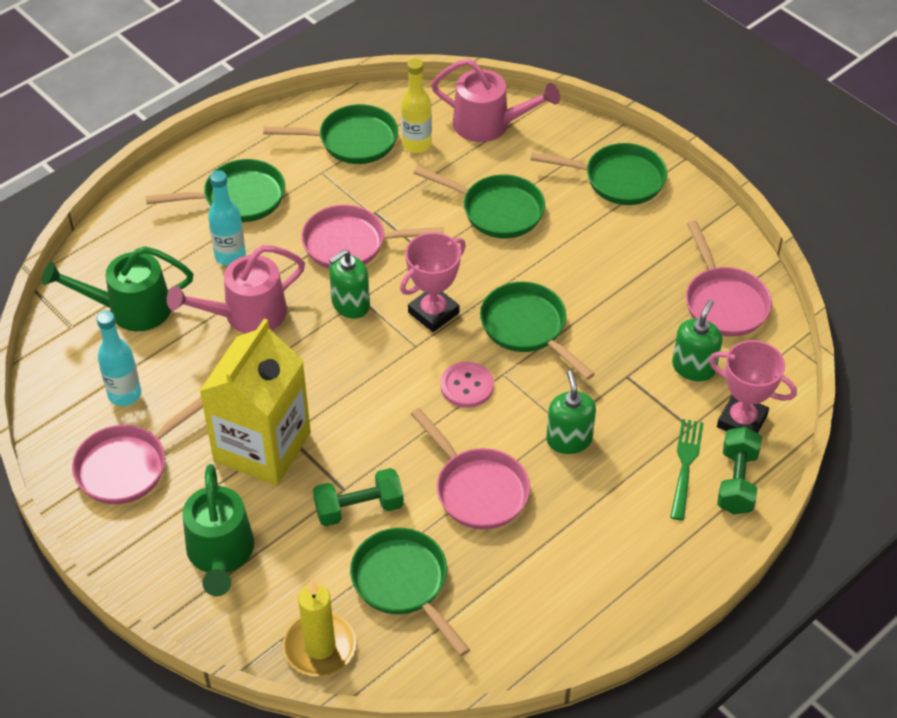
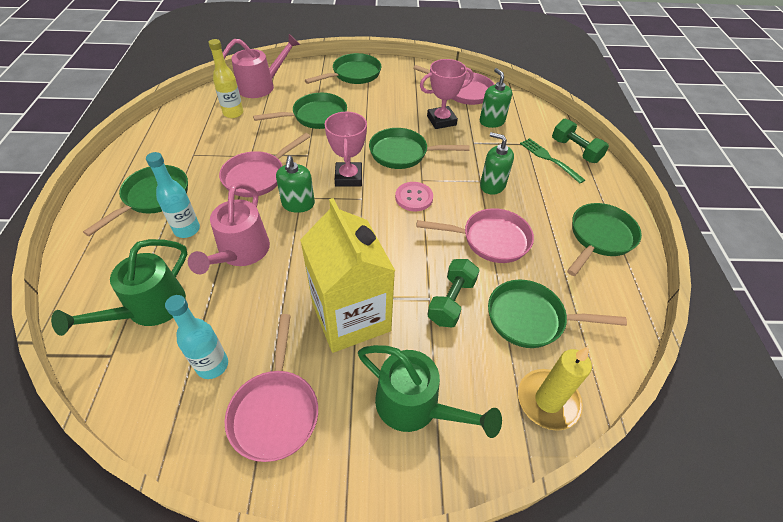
camera: 50 degrees left, 0 degrees up
green pan [263,104,398,164] -> green pan moved to [567,203,642,276]
pink trophy [709,340,797,433] -> pink trophy moved to [420,59,473,129]

